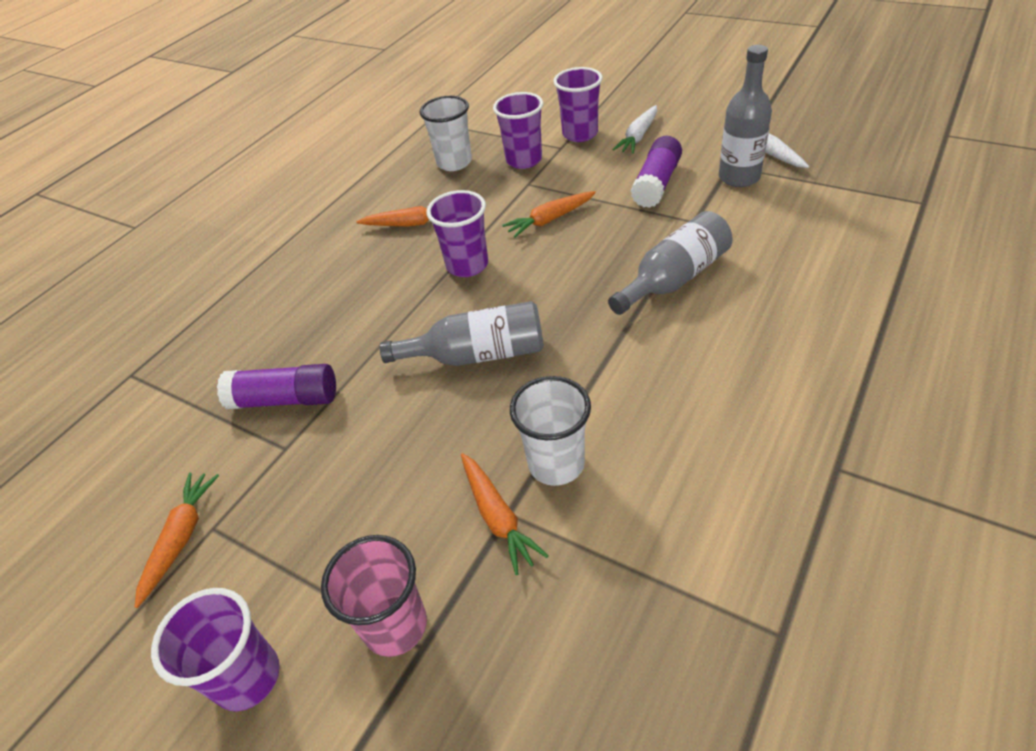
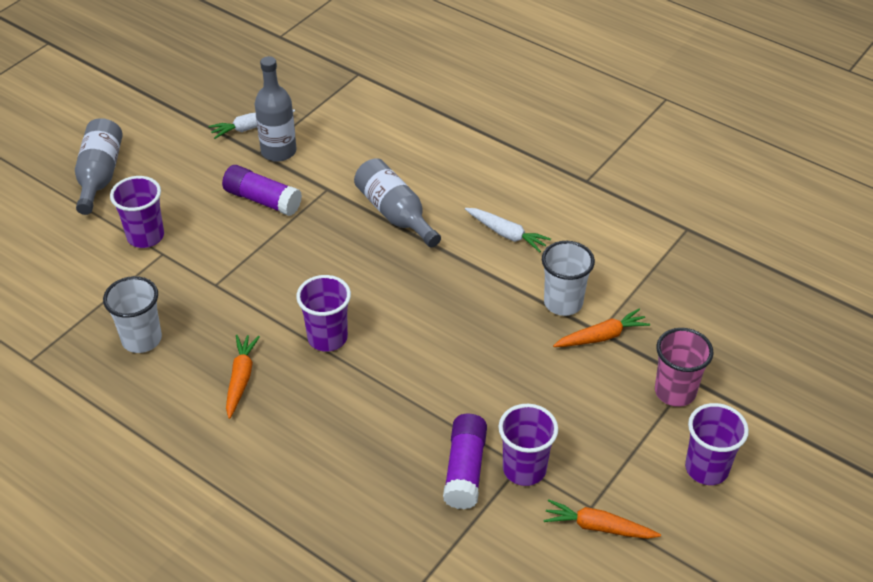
camera: 90 degrees left, 0 degrees up
grey bottle [380,301,544,366] -> grey bottle moved to [75,118,123,215]
purple cup [493,92,543,169] -> purple cup moved to [498,404,558,486]
orange carrot [502,191,596,238] -> none
white carrot [612,105,657,154] -> white carrot moved to [465,208,551,252]

